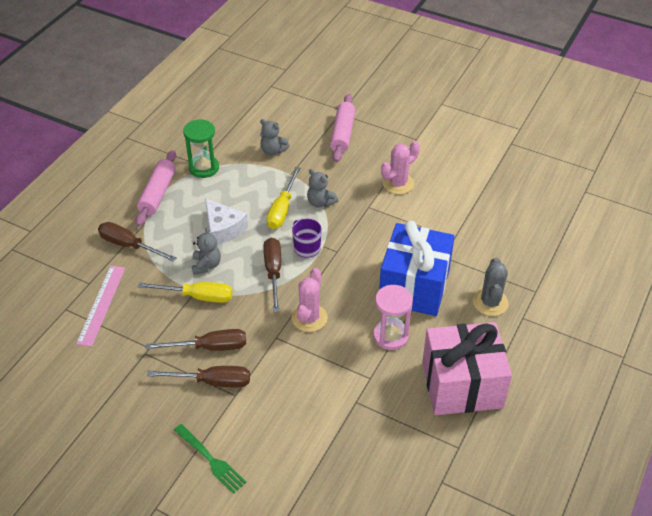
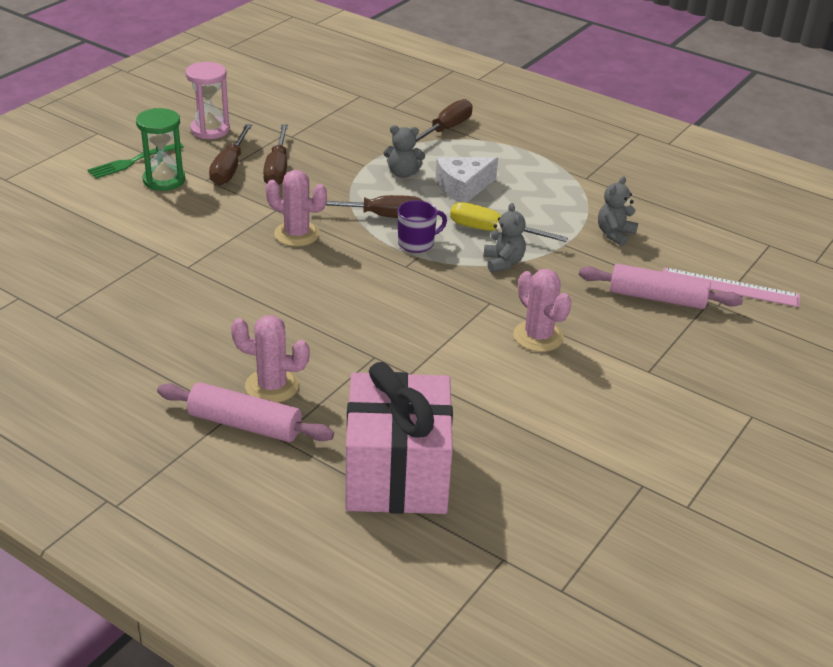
camera: 95 degrees right, 10 degrees down
pink ruler [76,266,125,347] -> pink ruler moved to [663,267,800,307]
pink rolling pin [135,150,177,226] -> pink rolling pin moved to [157,382,334,442]
yellow screwdriver [138,282,233,303] -> none
green hourglass [183,119,219,178] -> green hourglass moved to [136,108,185,191]
grey teddy bear [307,169,338,208] -> grey teddy bear turned 120 degrees clockwise [483,203,526,273]
pink hourglass [373,285,413,350] -> pink hourglass moved to [186,62,230,139]
blue gift [379,221,455,316] -> none
pink gift [422,322,512,415] -> pink gift moved to [346,362,453,514]
grey cactus [473,258,509,316] -> pink cactus [231,315,310,403]

